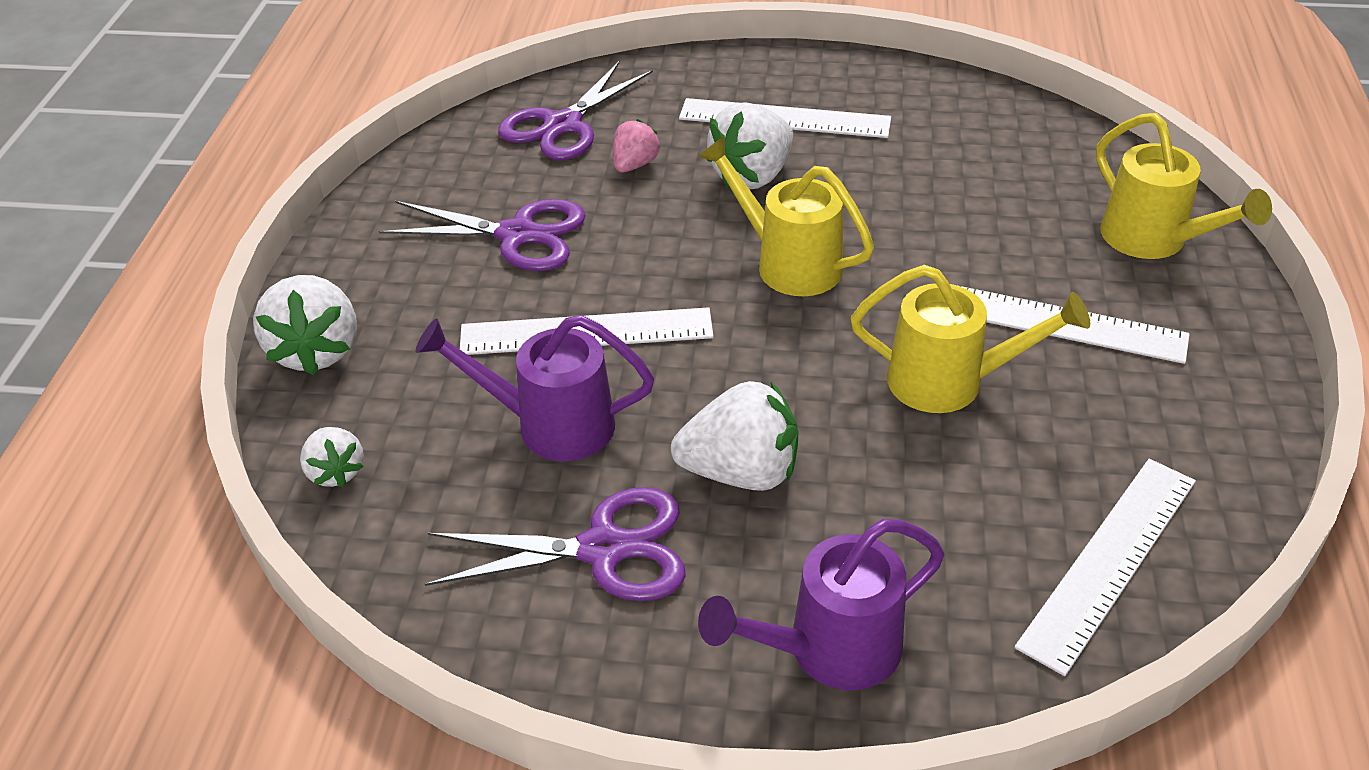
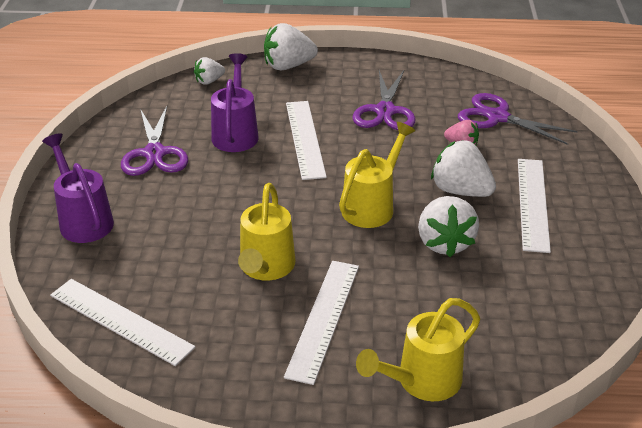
camera: 85 degrees right, 5 degrees down
white strawberry [671,381,798,491] -> white strawberry moved to [418,196,479,257]

